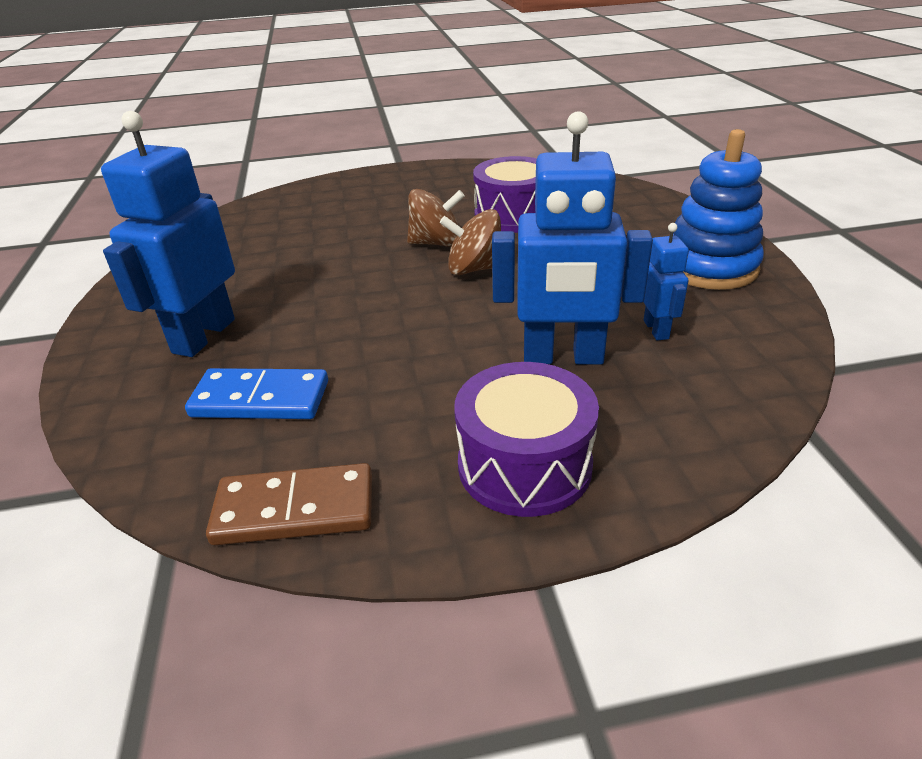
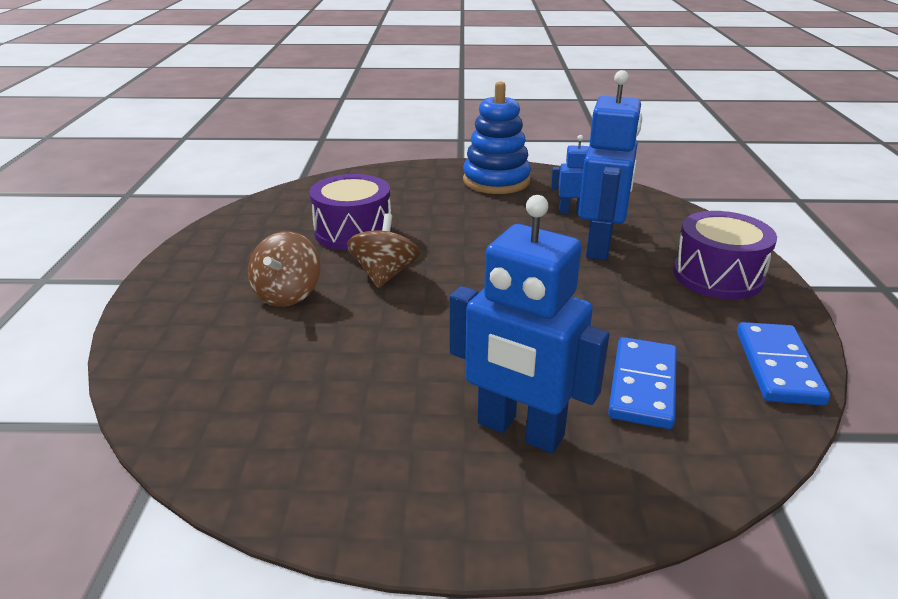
camera: 80 degrees left, 5 degrees down
brown domino [206,463,372,545] -> blue domino [737,322,830,405]
brown spinning top [440,209,501,275] -> brown spinning top moved to [248,232,320,307]

